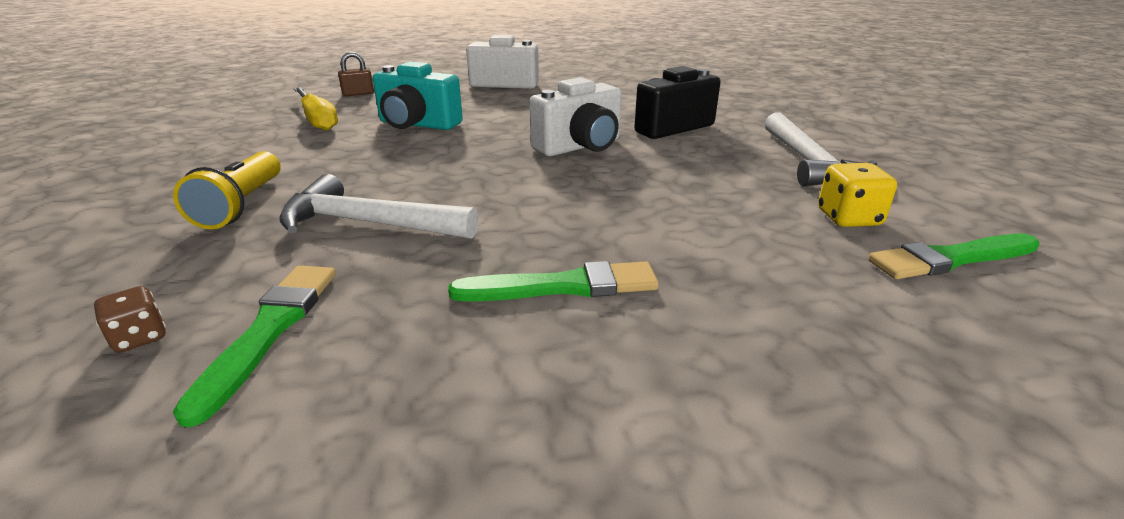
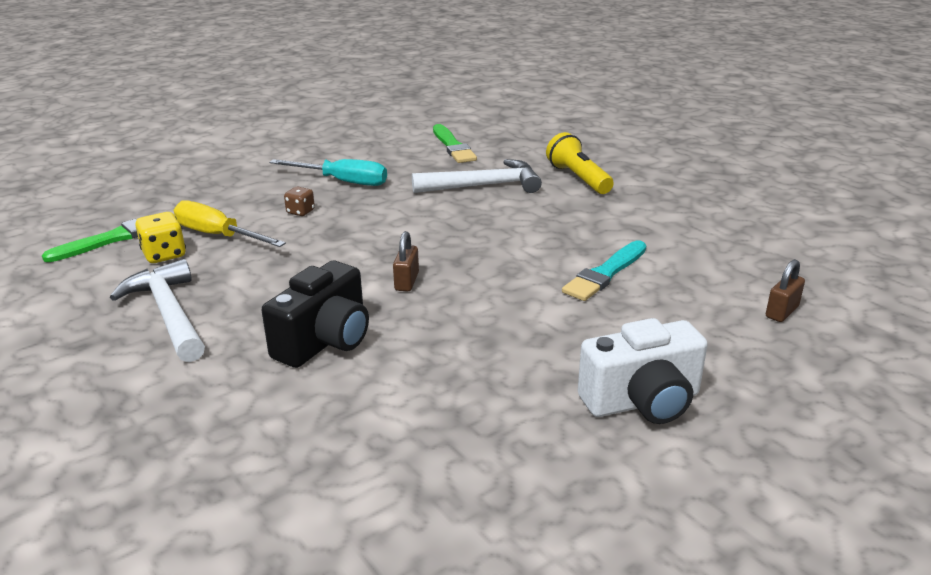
camera: 155 degrees right, 0 degrees up
brown dice [94,286,166,353] -> brown dice moved to [284,187,315,216]
yellow screwdriver [294,87,338,131] -> yellow screwdriver moved to [174,200,286,247]
turquoise camera [373,61,463,130] -> turquoise brush [562,240,647,301]
green brush [448,261,659,302] -> turquoise screwdriver [269,159,387,186]
white camera [529,77,622,156] -> brown padlock [393,231,419,292]

